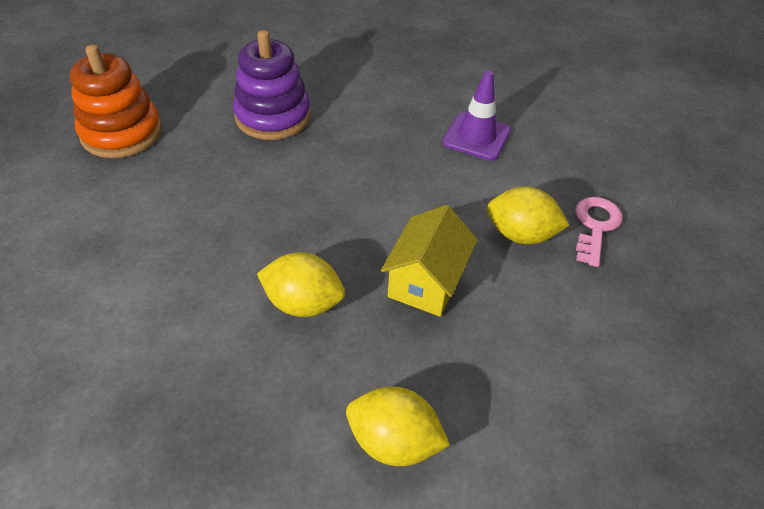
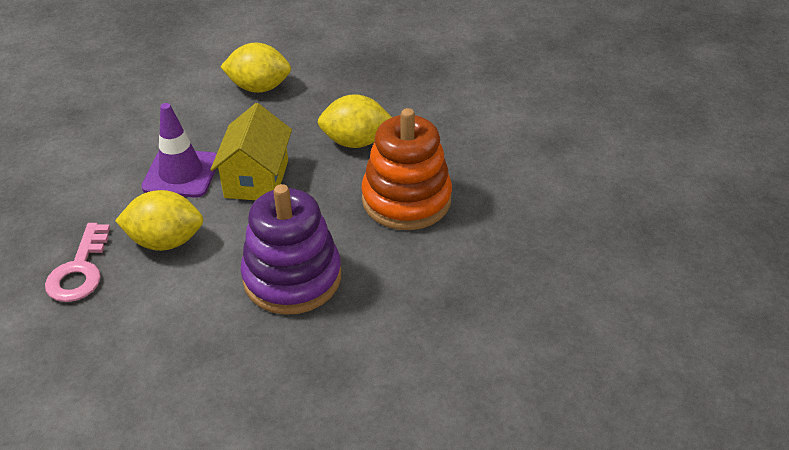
camera: 165 degrees right, 5 degrees down
orange stacking toy [70,45,162,158] -> orange stacking toy moved to [361,108,452,230]
purple stacking toy [233,30,311,140] -> purple stacking toy moved to [240,184,341,315]
purple traffic cone [442,70,511,161] -> purple traffic cone moved to [141,103,217,198]

